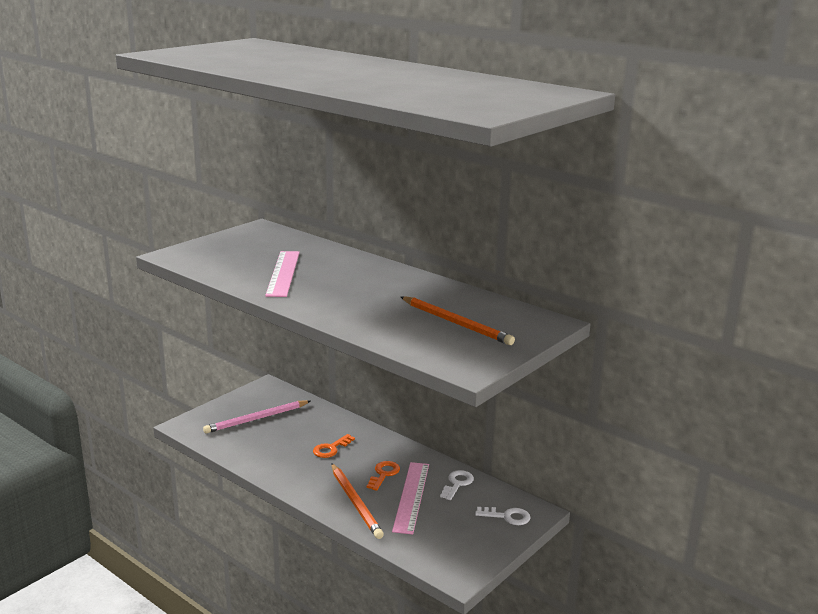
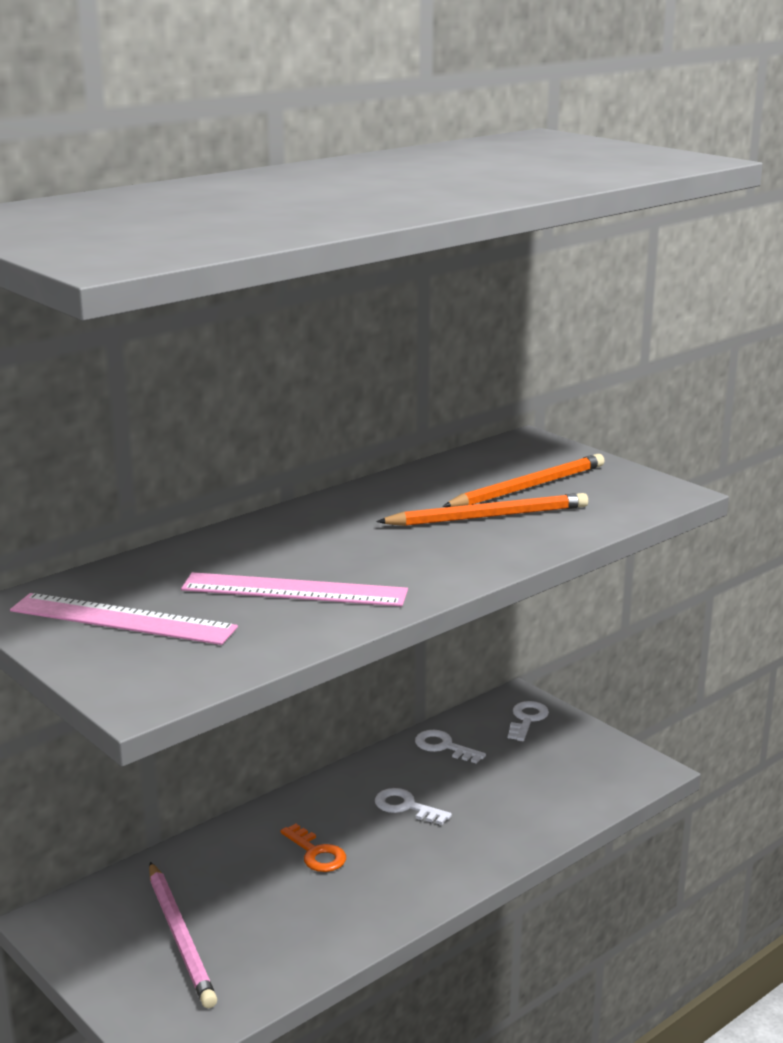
camera: 80 degrees left, 0 degrees up
orange pencil [331,463,384,539] -> orange pencil moved to [376,493,588,526]
orange key [367,461,400,491] -> white key [375,788,452,825]
pink ruler [392,462,429,535] -> pink ruler moved to [10,593,238,645]

